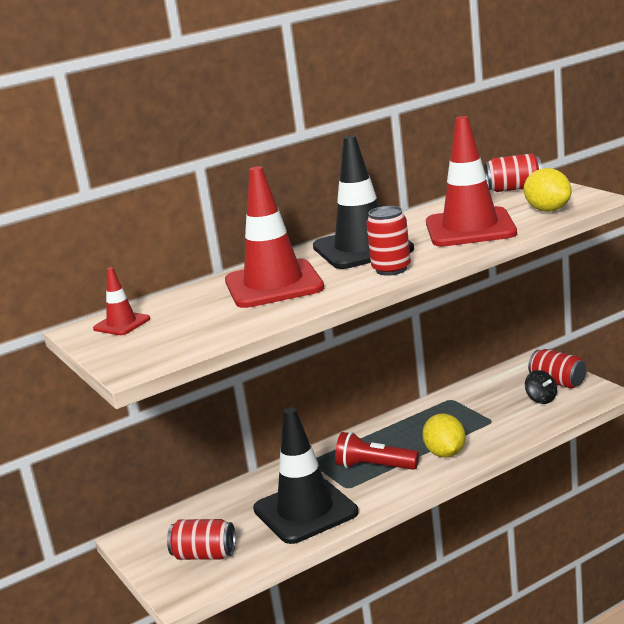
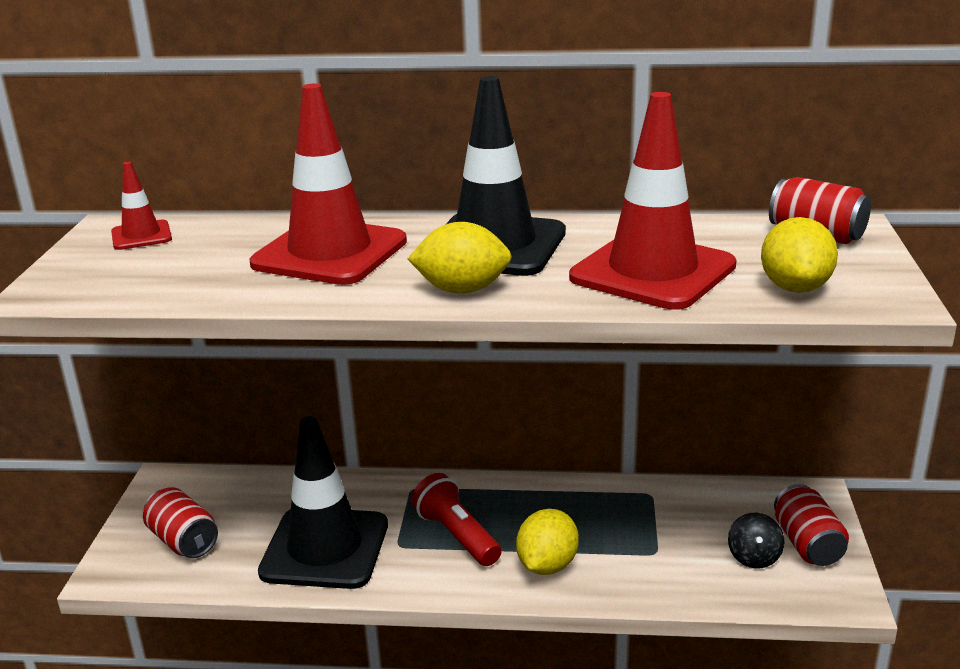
camera: 35 degrees right, 5 degrees up
red can [366,206,411,276] -> yellow lemon [408,222,512,294]

